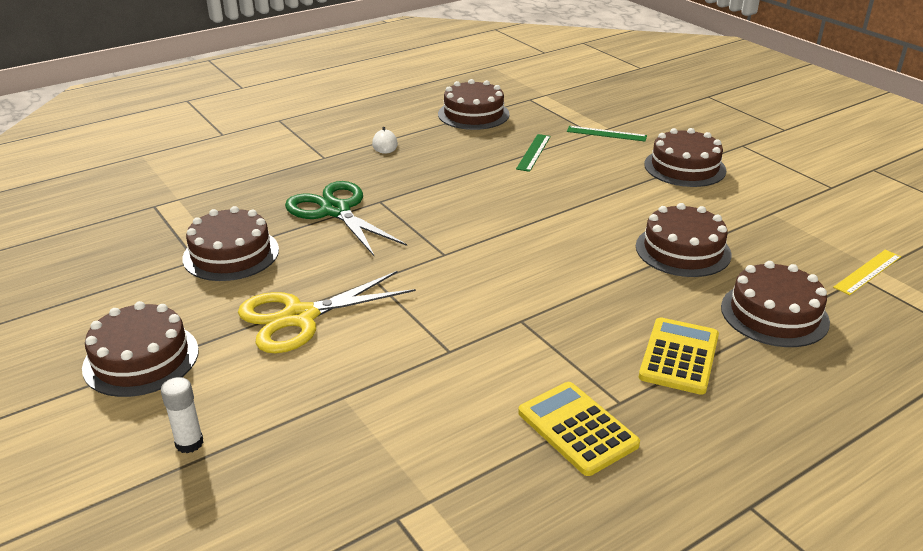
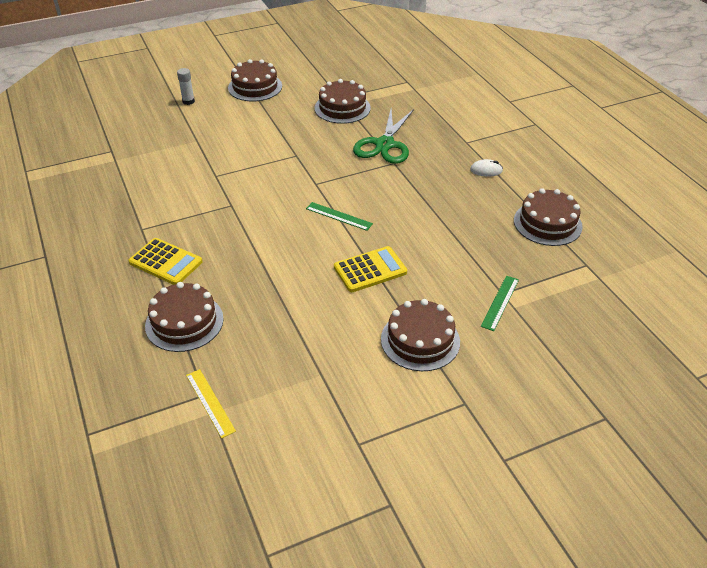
camera: 100 degrees right, 10 degrees up
yellow scissors [238,271,416,353] -> none
green scissors [285,181,407,257] -> green scissors turned 135 degrees clockwise [353,109,414,164]
green ruler [516,134,551,172] -> green ruler moved to [306,202,373,231]
yellow calculator [518,382,640,476] -> yellow calculator moved to [334,246,407,292]
brown cake [636,203,732,277] -> none

